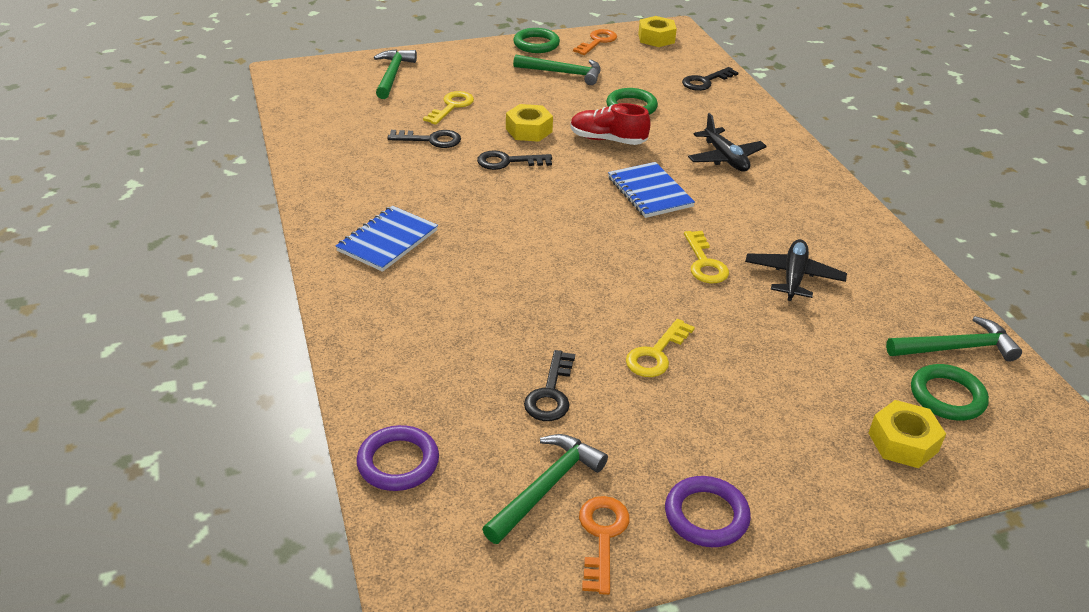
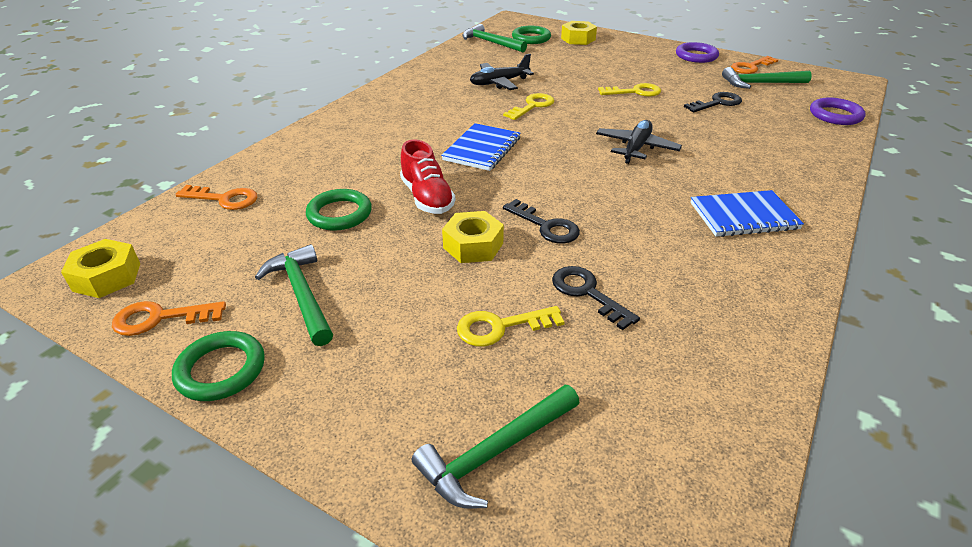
camera: 130 degrees left, 0 degrees up
black key [682,67,739,91] -> orange key [175,185,258,210]
black plane [688,113,767,172] -> black plane moved to [596,120,682,164]

